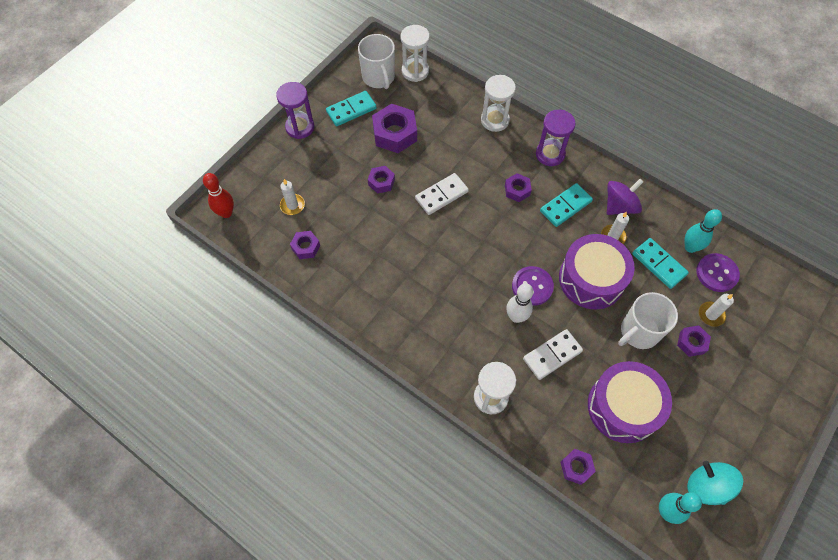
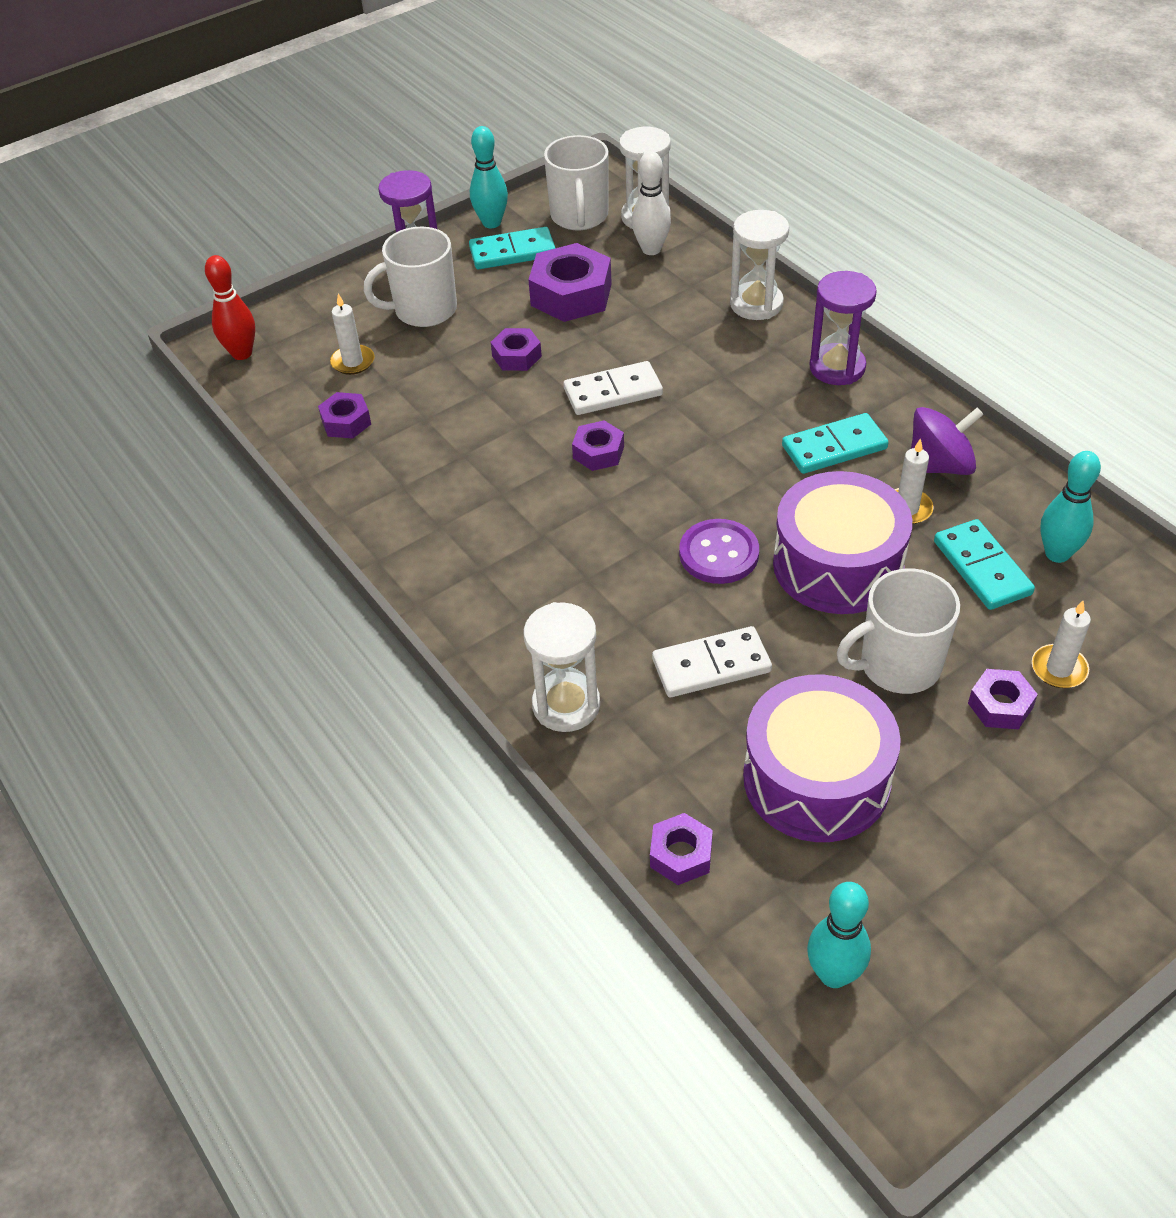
camera: 20 degrees right, 15 degrees down
purple nut [505,173,532,202] -> purple nut moved to [572,420,624,471]
white bowling pin [506,283,534,323] -> white bowling pin moved to [632,151,671,255]
turquoise spinning top [687,461,743,505] -> none
purple button [696,253,740,292] -> none
none -> white mug [364,227,457,327]
none -> turquoise bowling pin [470,126,508,228]

